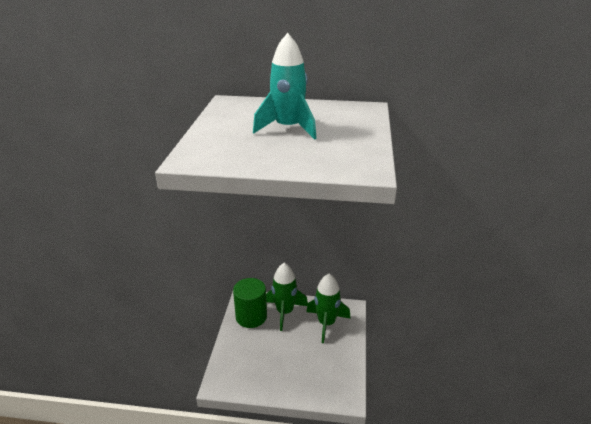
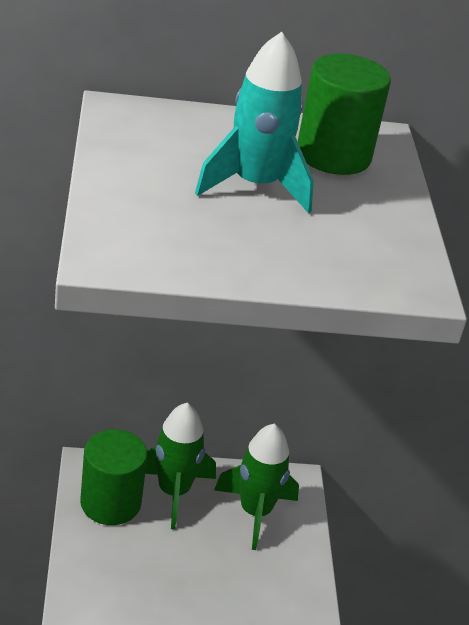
camera: 15 degrees left, 5 degrees up
none -> green cylinder [298,54,391,175]

